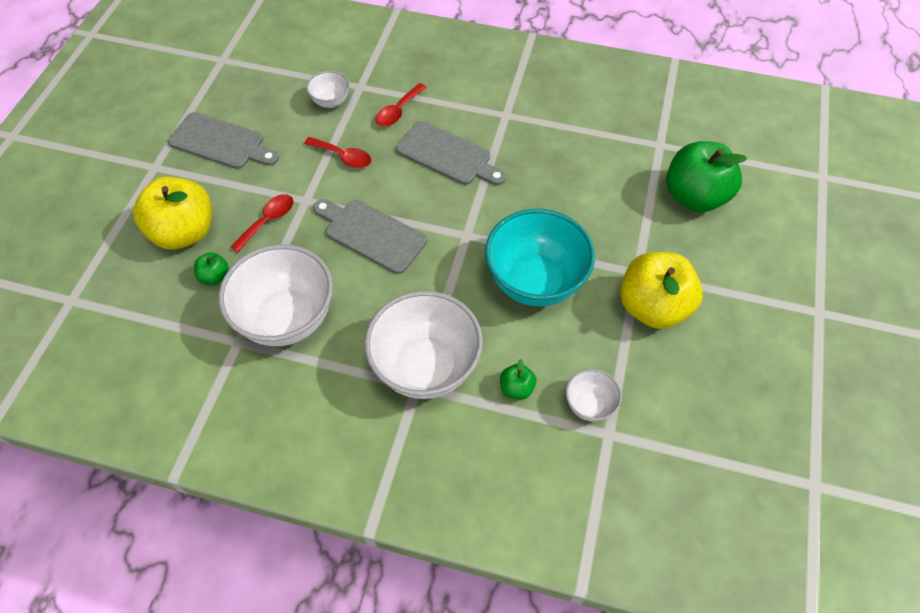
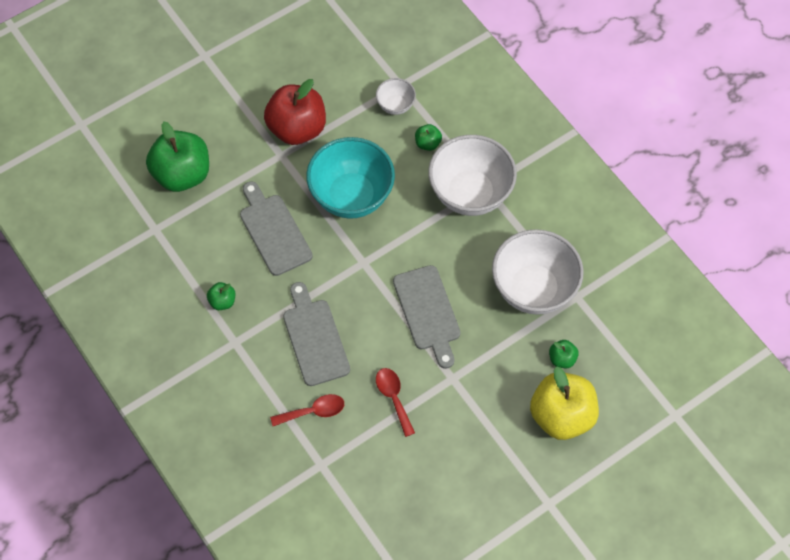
camera: 140 degrees left, 5 degrees up
grey cutting board [168,112,279,169] -> grey cutting board moved to [240,182,313,276]
red spoon [230,194,294,252] -> none
white bowl [306,71,349,108] -> none
yellow apple [620,252,703,329] -> red apple [264,79,326,145]
none -> green apple [207,282,235,310]

